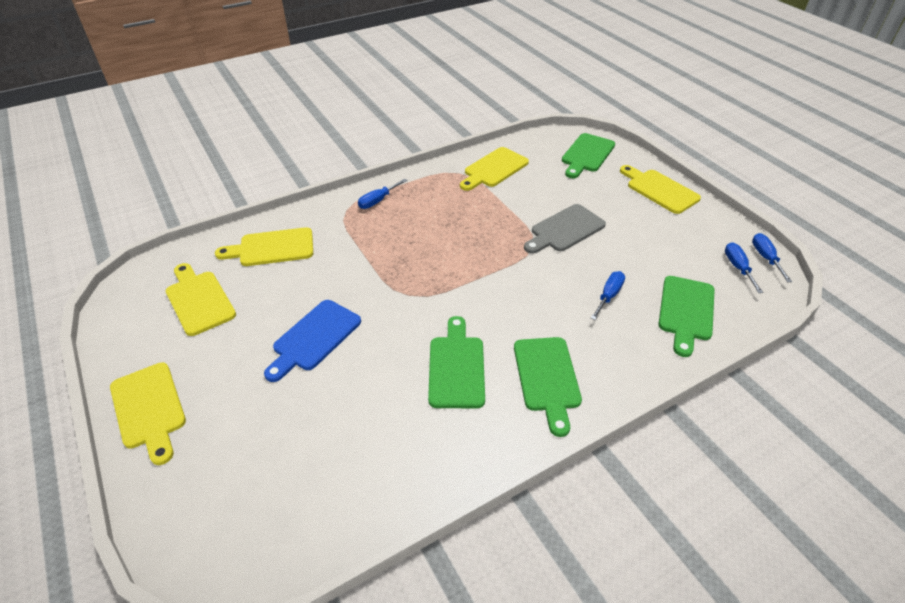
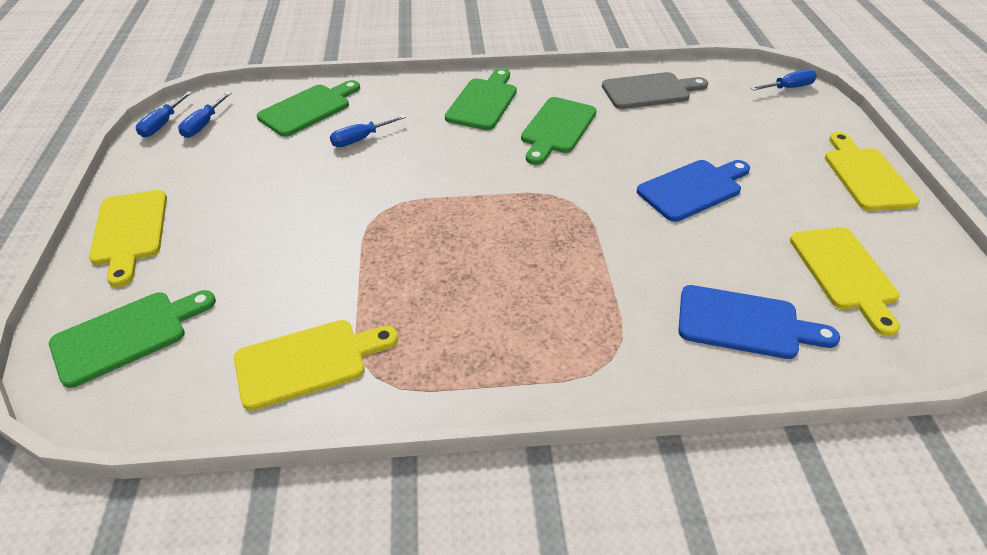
camera: 155 degrees left, 0 degrees up
yellow cutting board [215,227,313,266] -> blue cutting board [678,285,840,359]
blue screwdriver [358,179,407,209] -> blue screwdriver moved to [751,69,817,91]
grey cutting board [524,204,606,254] -> grey cutting board moved to [602,72,708,109]

